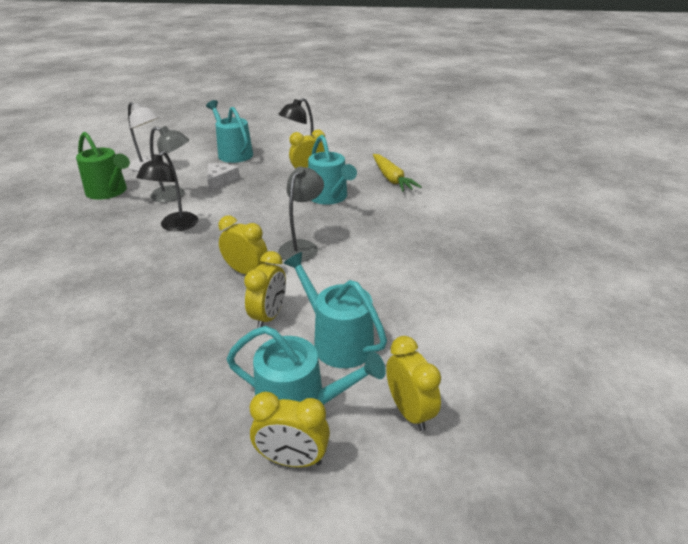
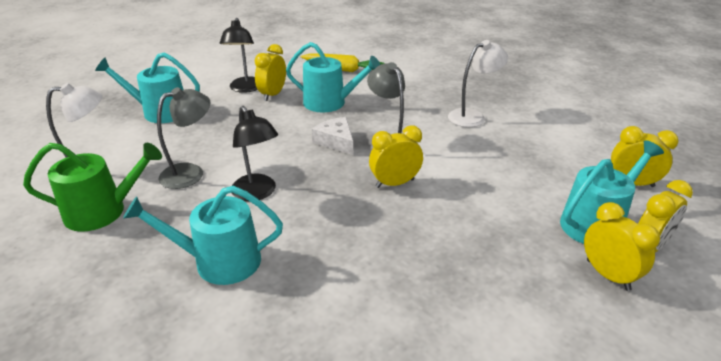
camera: 50 degrees left, 0 degrees up
white cheese [207,163,240,192] -> white cheese moved to [312,117,353,155]
yellow clock [244,251,286,328] -> yellow clock moved to [584,202,660,291]
turquoise watering can [284,252,387,368] -> turquoise watering can moved to [123,186,283,285]
none -> white lamp [448,40,508,127]

